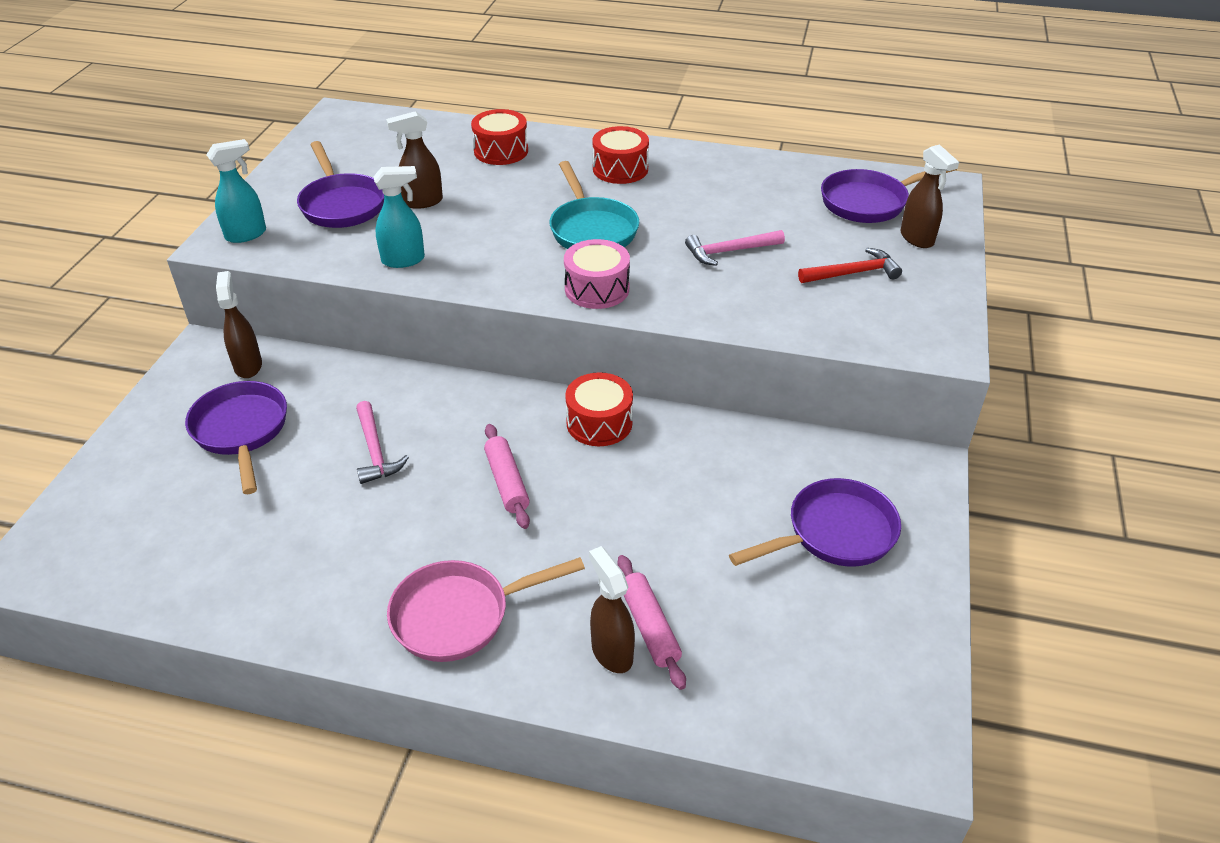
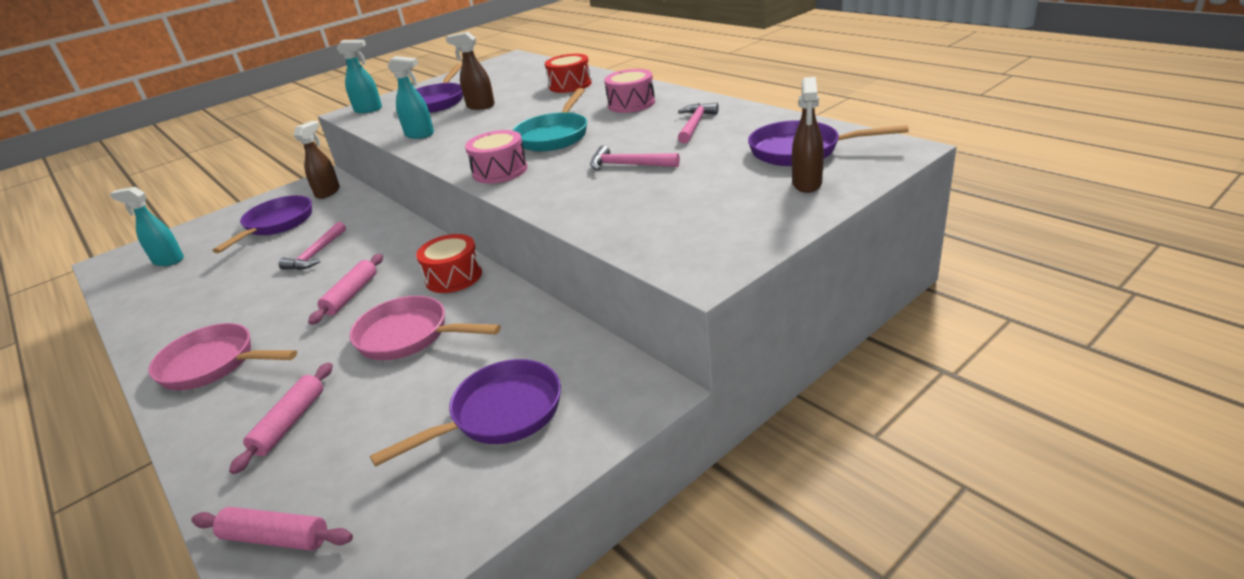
camera: 40 degrees right, 10 degrees down
brown spray bottle [589,546,635,673] -> none
red drum [592,126,649,184] -> pink drum [604,69,655,113]
purple pan [729,478,901,567] -> purple pan turned 45 degrees counterclockwise [370,359,561,467]
red hammer [798,248,902,283] -> none
none -> turquoise spray bottle [110,187,184,266]
none -> pink rolling pin [191,507,353,551]
none -> pink pan [350,296,501,360]
none -> pink hammer [678,102,719,144]

